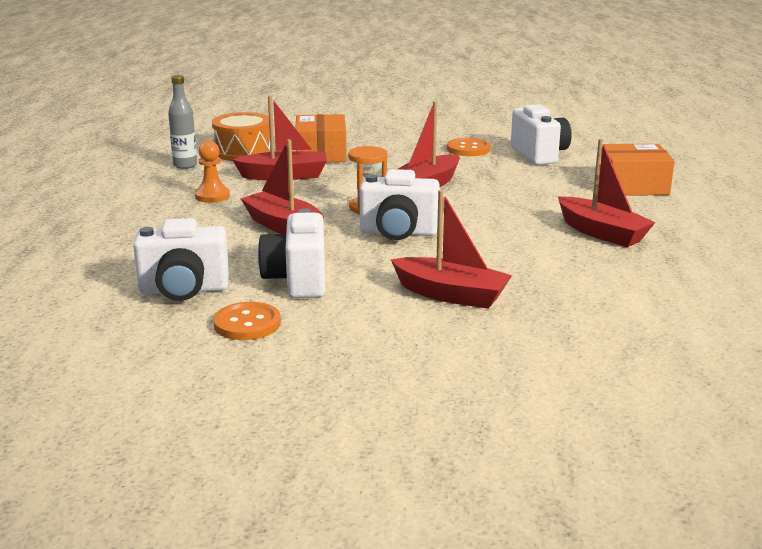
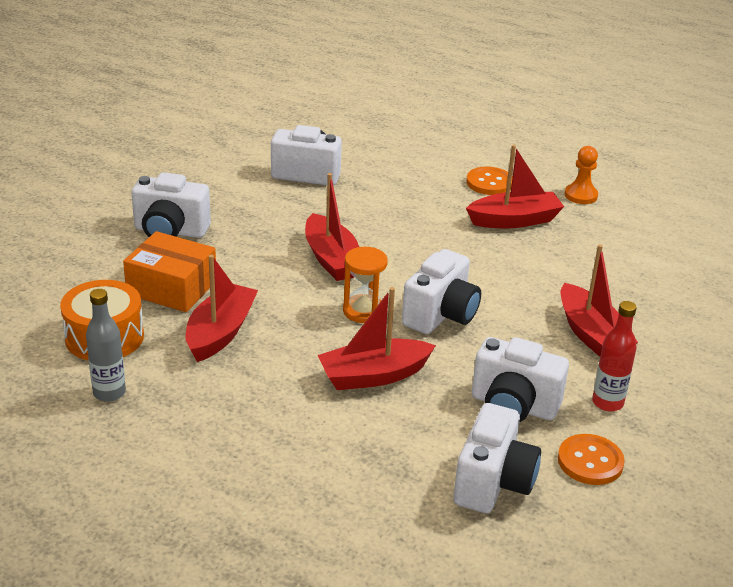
camera: 65 degrees left, 10 degrees up
orange pawn [195,141,230,203] -> orange pawn moved to [565,146,598,204]
red boat [391,190,512,309] -> red boat turned 105 degrees clockwise [561,244,638,357]
orange button [447,138,491,156] -> orange button moved to [466,167,513,195]
orange box [599,144,675,196] -> none
none -> white camera [131,172,211,238]
none -> red bottle [592,301,637,412]

